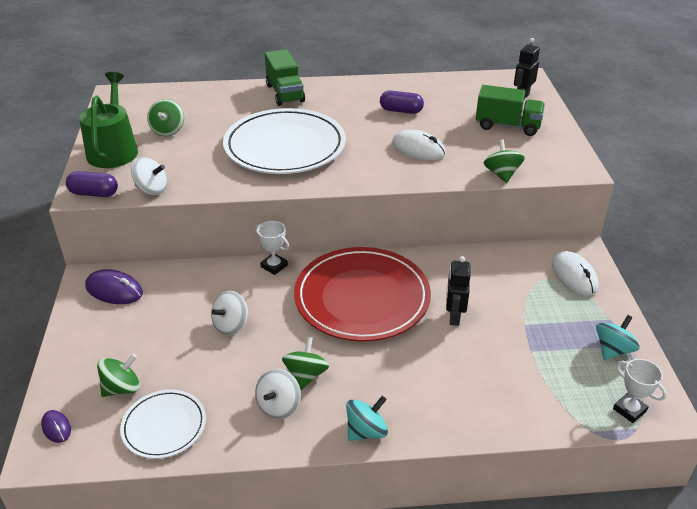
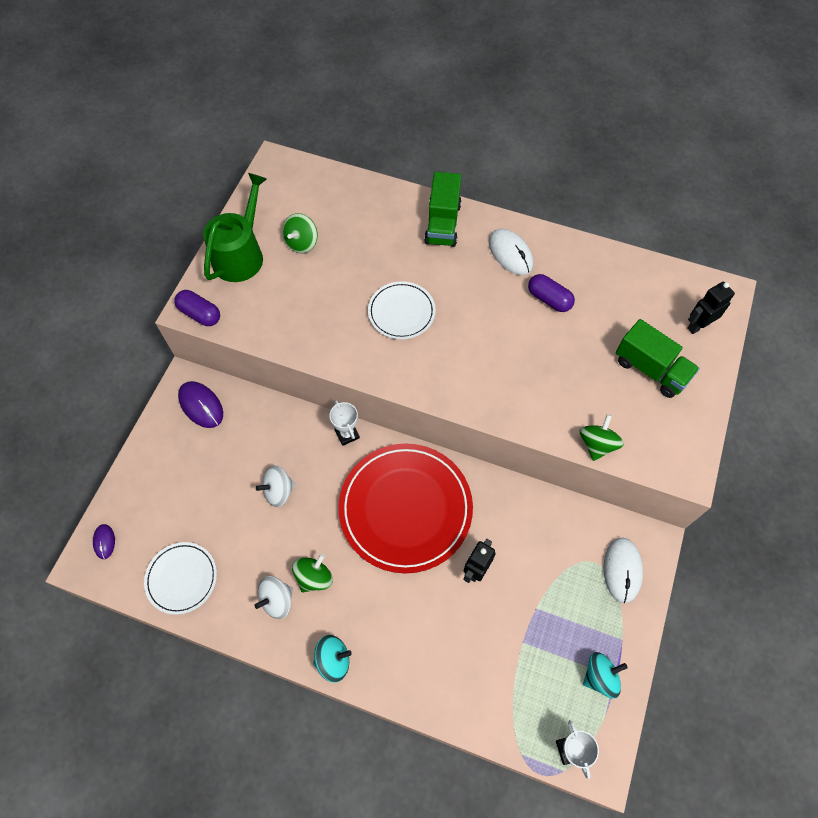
camera: 25 degrees right, 25 degrees up
green spinning top [97,354,140,397] -> none
white spinning top [131,157,167,195] -> none
white plate [223,108,346,174] -> white plate [368,281,436,339], size x0.52
white mouse [392,130,446,160] -> white mouse moved to [489,229,533,275]

